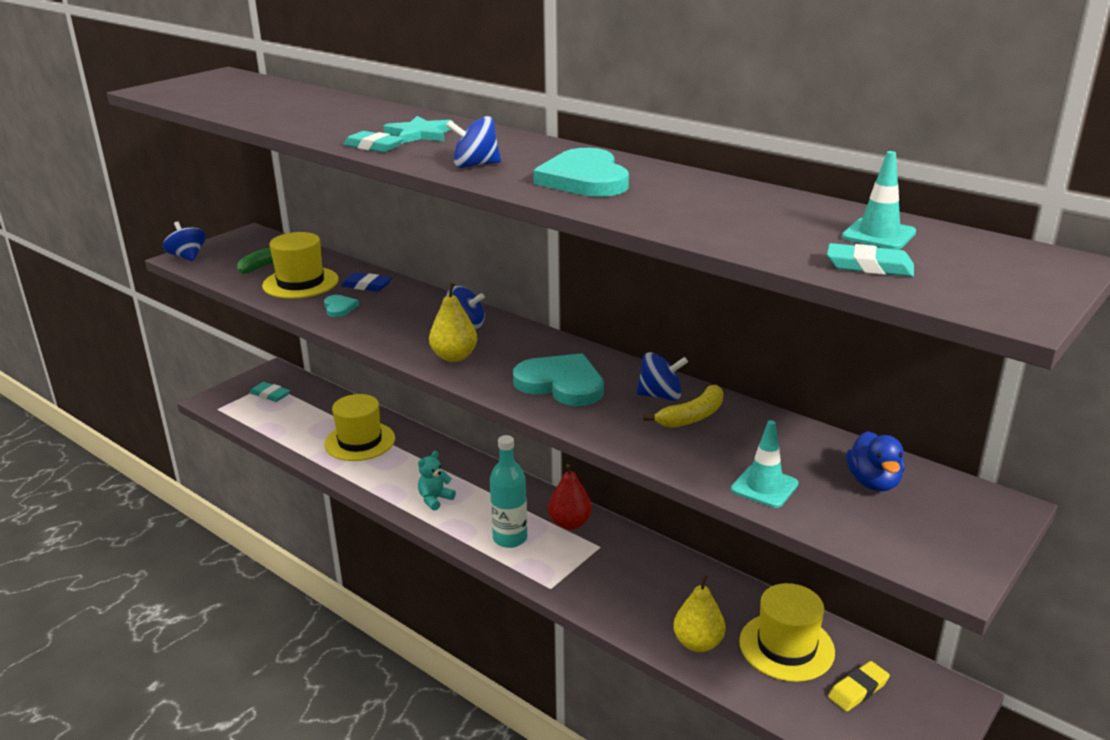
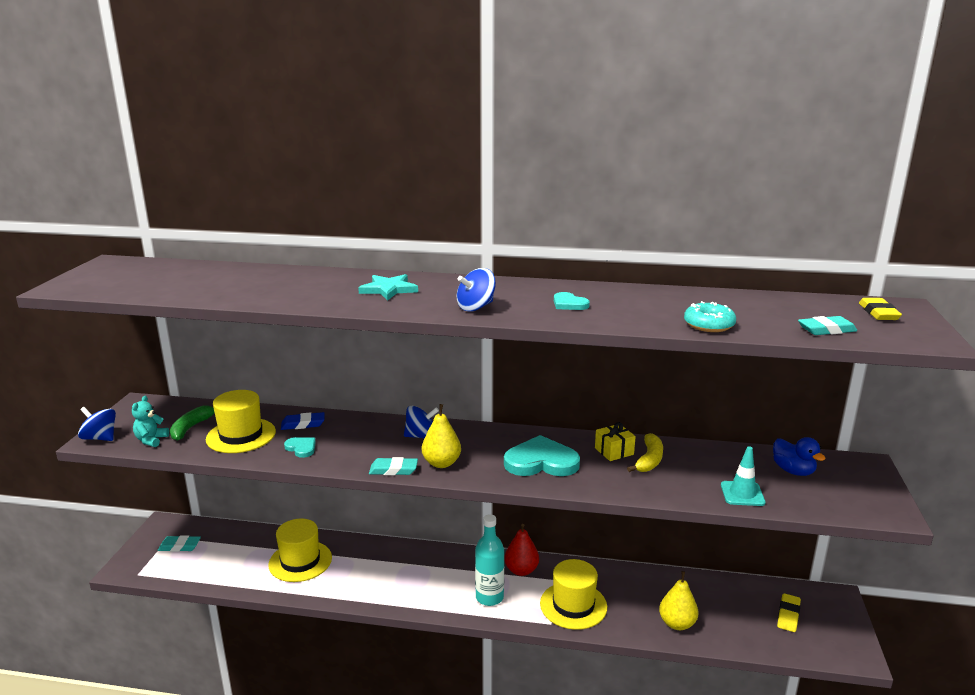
camera: 30 degrees left, 5 degrees down
turquoise eraser [343,131,404,152] -> turquoise eraser moved to [369,457,418,475]
turquoise teddy bear [418,451,456,511] -> turquoise teddy bear moved to [132,396,169,447]
turquoise heart [533,148,629,197] -> turquoise heart [554,292,590,310], size x0.49
blue spinning top [637,352,688,401] -> yellow gift [595,422,636,461]
yellow hat [739,583,835,682] -> yellow hat moved to [540,559,607,630]
turquoise traffic cone [842,151,916,250] -> none
none -> turquoise donut [684,301,736,332]
none -> yellow eraser [859,298,902,320]

